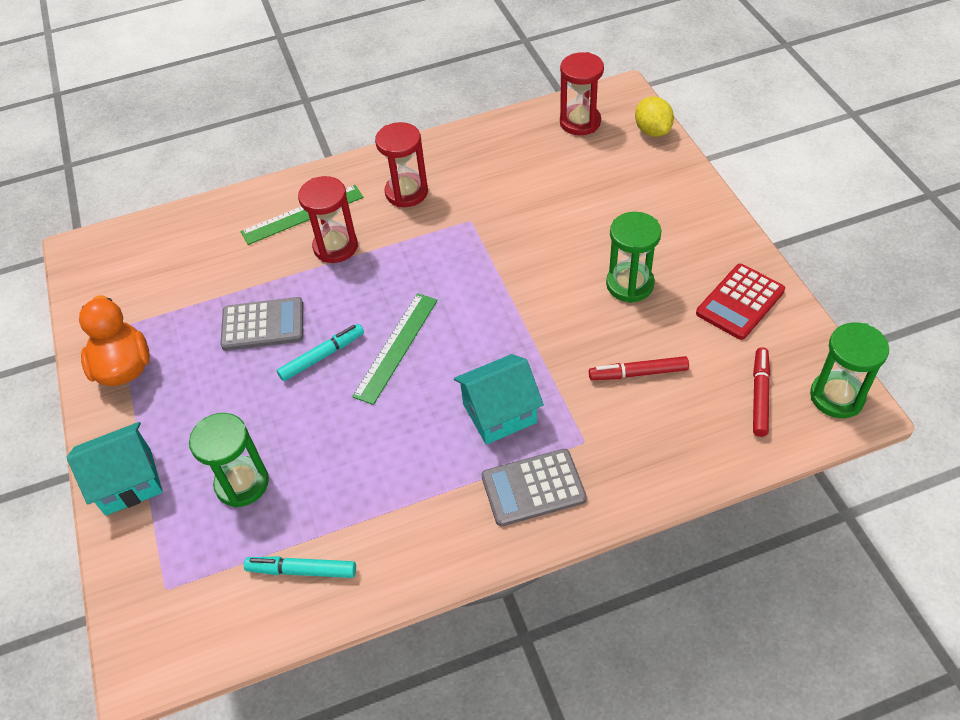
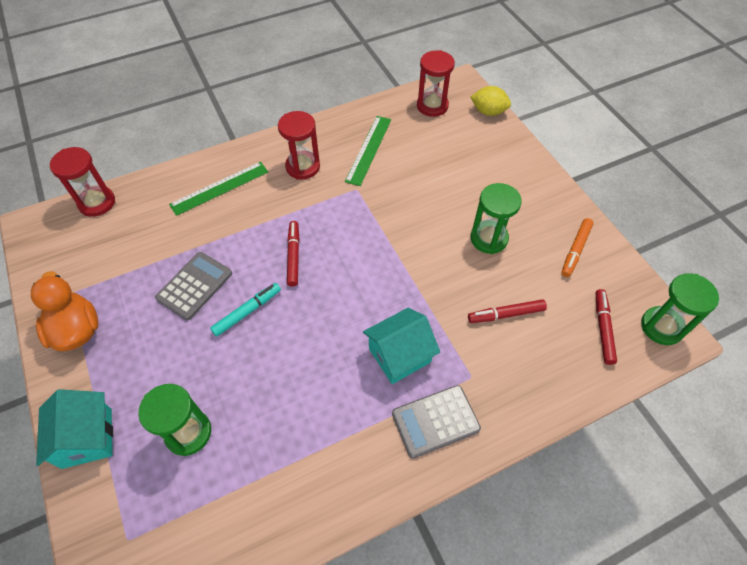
camera: 10 degrees left, 5 degrees up
turquoise house [67,422,163,516] -> turquoise house turned 75 degrees counterclockwise [36,389,113,469]
grey calculator [220,297,303,351] -> grey calculator turned 45 degrees counterclockwise [155,252,232,320]
turquoise marker [244,556,356,578] -> none
red hourglass [298,176,358,263] -> red hourglass moved to [50,147,115,217]
green ruler [352,293,438,405] -> green ruler moved to [345,116,391,186]
yellow lemon [635,97,674,137] -> yellow lemon turned 45 degrees counterclockwise [470,86,511,116]
red calculator [696,264,785,340] -> orange marker [561,218,593,277]
none -> red marker [287,221,300,287]

